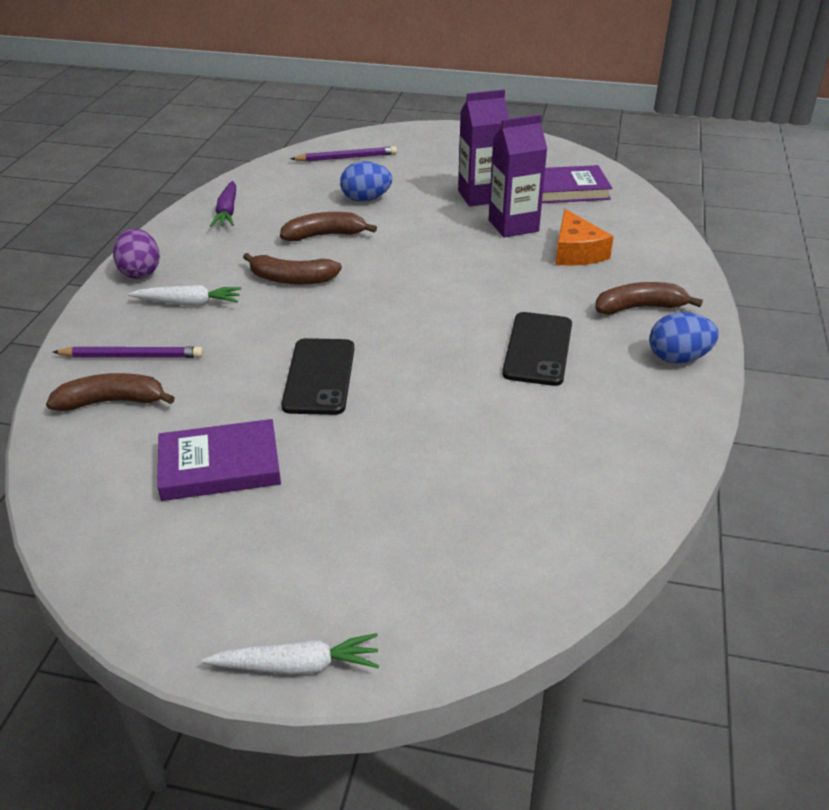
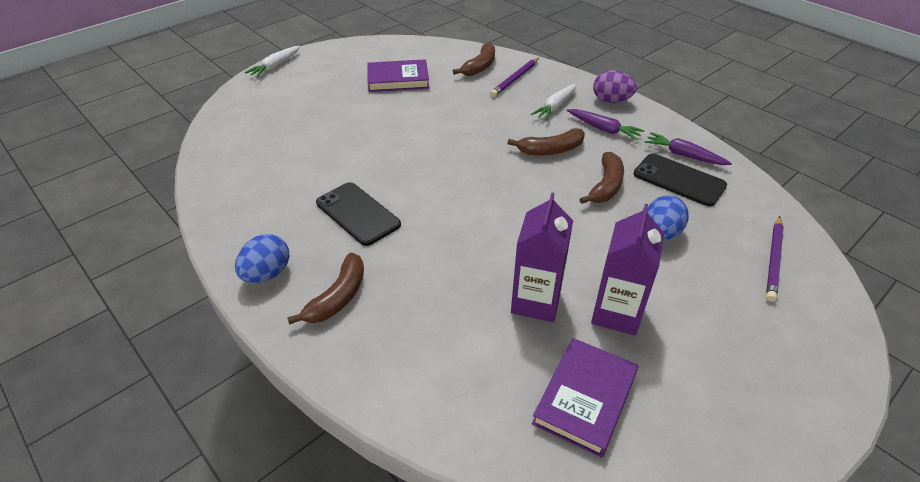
camera: 125 degrees right, 5 degrees up
purple book [157,419,281,501] -> purple book turned 60 degrees clockwise [367,59,429,92]
brown banana [243,253,342,285] -> brown banana turned 150 degrees counterclockwise [507,128,585,156]
black phone [281,338,354,415] -> black phone moved to [634,153,727,206]
orange cheese [555,209,614,265] -> none
none -> purple carrot [567,109,644,140]

